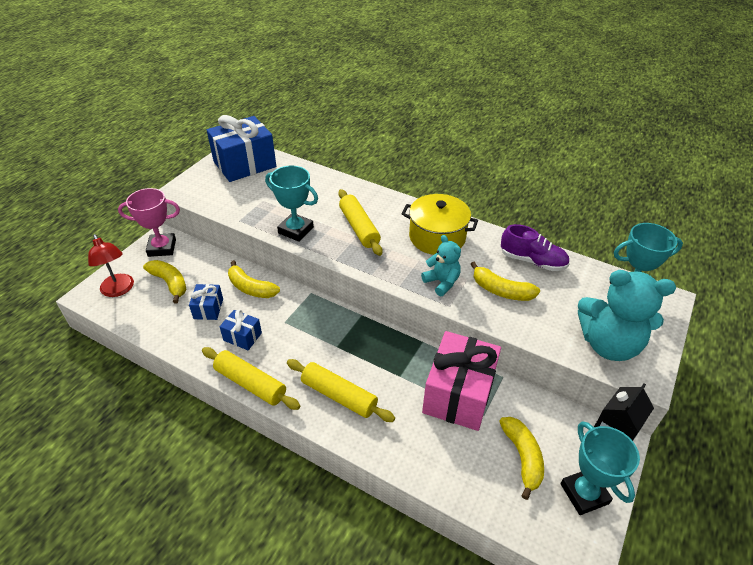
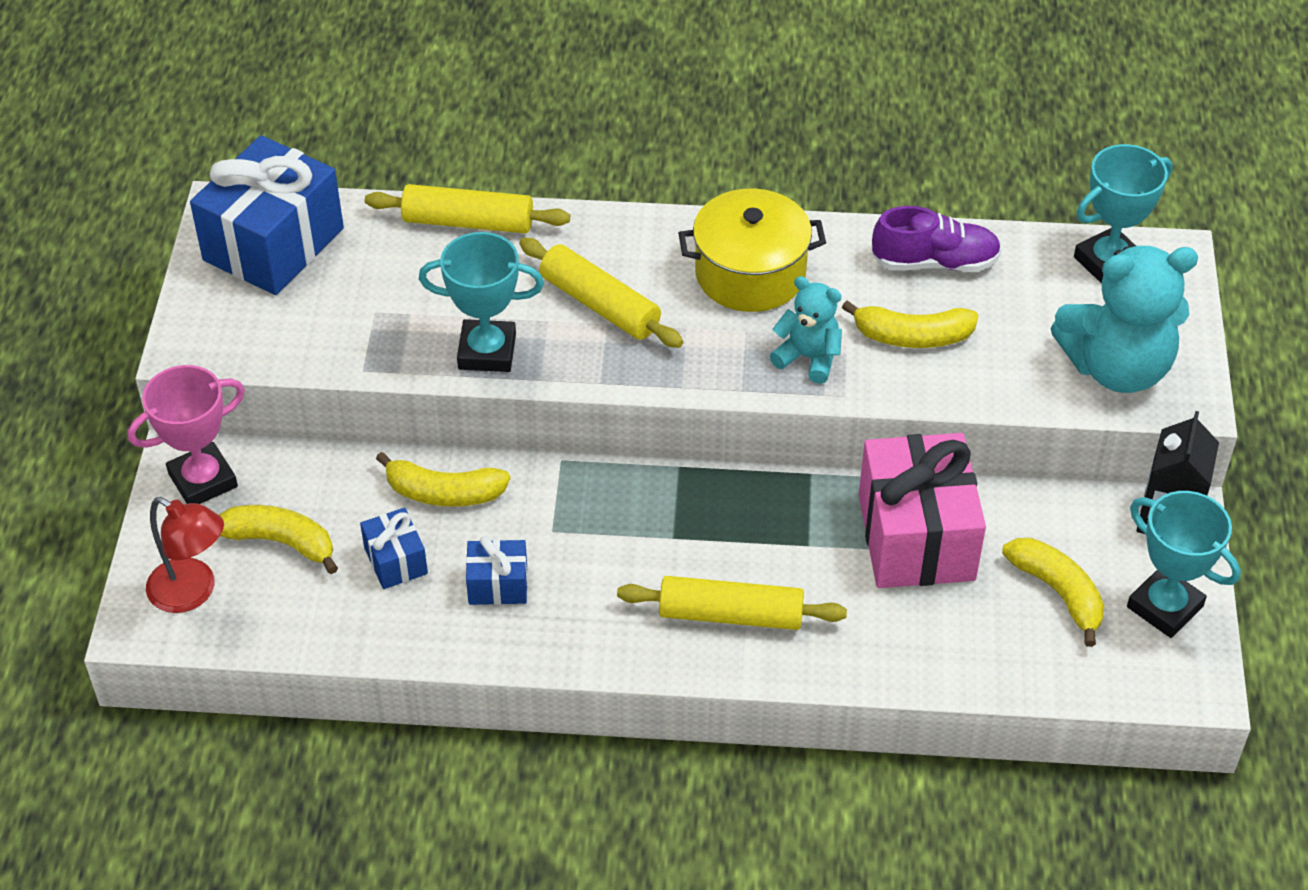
camera: 25 degrees left, 5 degrees up
yellow rolling pin [202,347,300,410] -> yellow rolling pin moved to [365,184,570,233]

